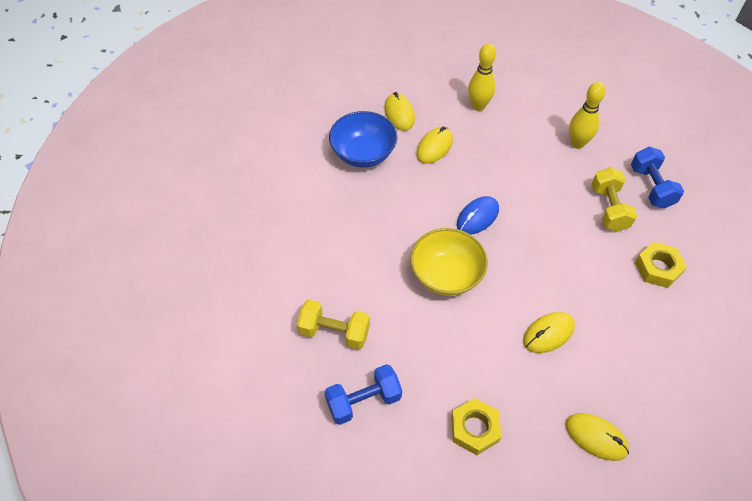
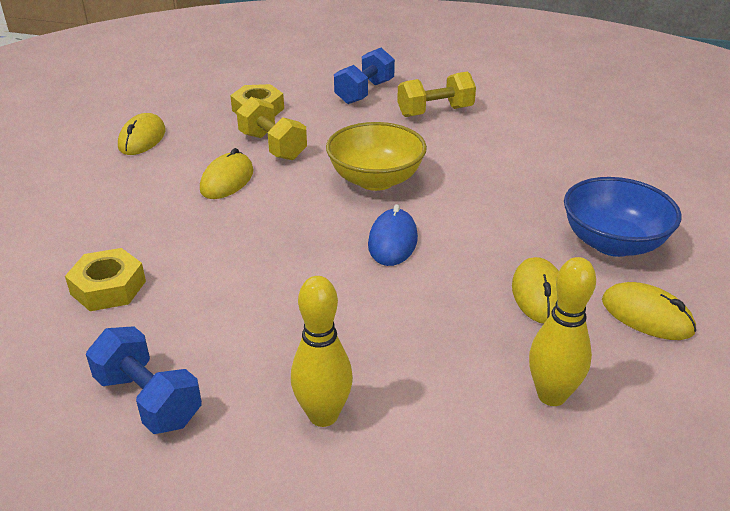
camera: 145 degrees right, 20 degrees down
yellow mouse [565,413,629,461] -> yellow mouse turned 75 degrees counterclockwise [118,113,165,155]
yellow dumbbell [592,167,637,232] -> yellow dumbbell moved to [236,97,307,160]

